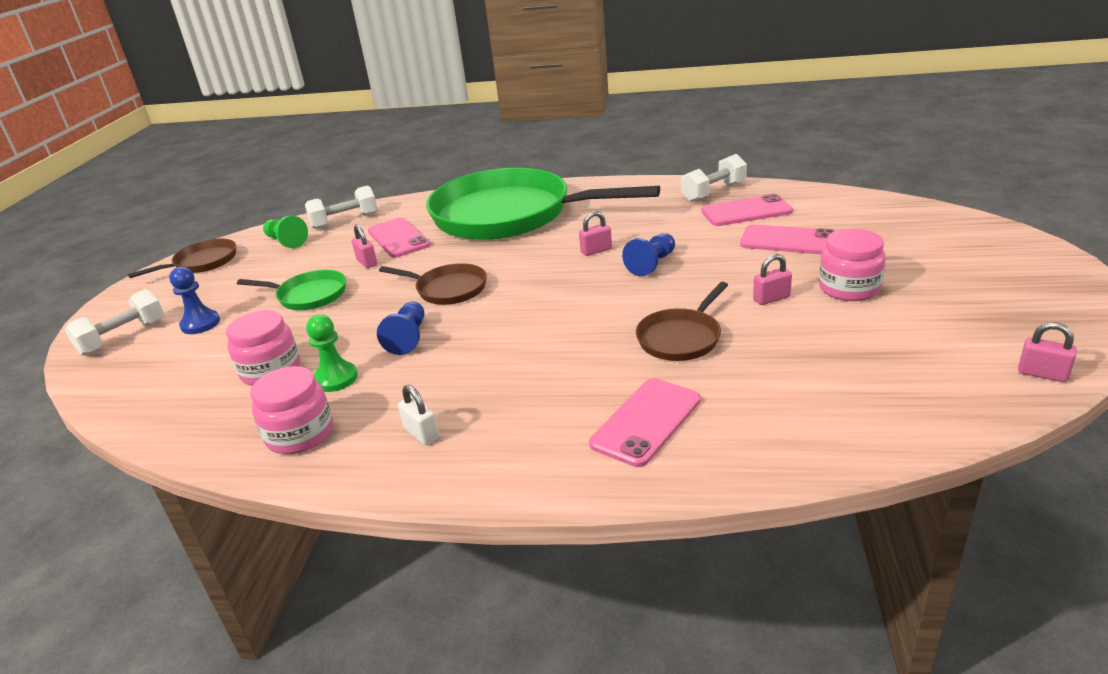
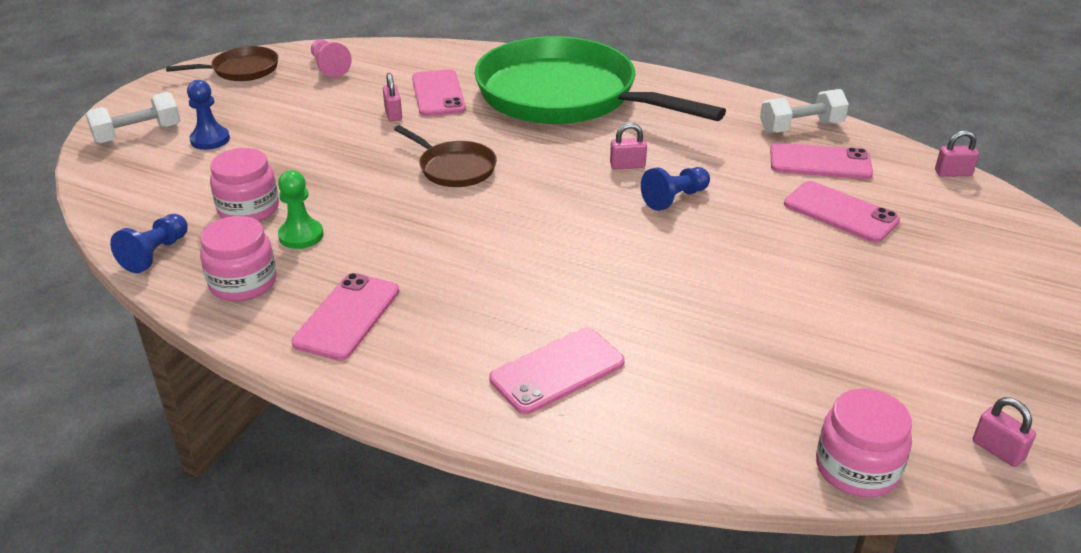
camera: 15 degrees right, 5 degrees up
green pan [237,270,346,310] -> none
green pawn [263,216,308,248] -> pink pawn [311,39,352,77]
white dumbbell [305,186,377,229] -> none
blue pawn [377,301,424,355] -> blue pawn moved to [110,214,188,273]
white padlock [398,385,439,445] -> pink phone [292,273,399,361]
brown pan [636,282,728,361] -> none
pink padlock [753,254,792,305] -> pink padlock moved to [935,130,979,177]
pink jar [819,229,886,301] -> pink jar moved to [816,388,912,497]

